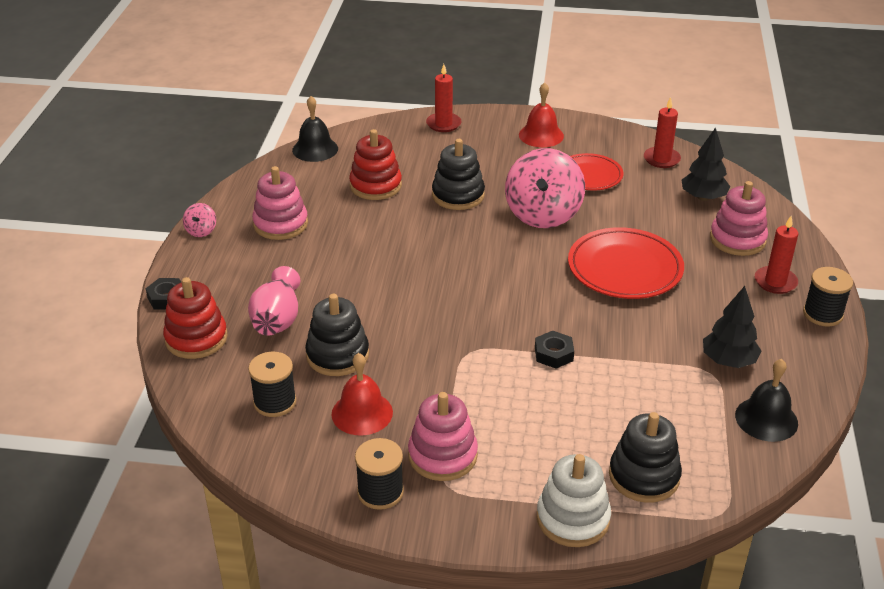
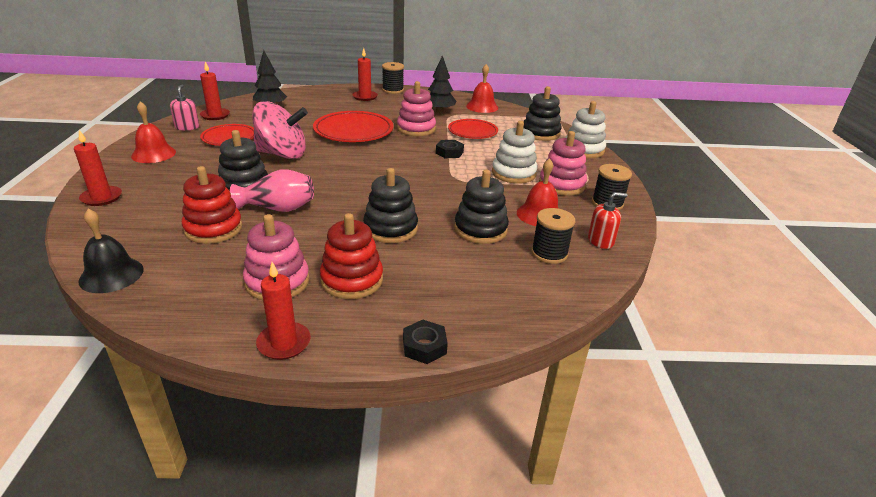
camera: 100 degrees left, 5 degrees down
red stacking toy [163,277,228,359] -> red stacking toy moved to [320,213,383,299]
pink spinning top [183,203,216,237] -> red candle [256,262,311,360]
pink vase [248,266,300,336] -> pink vase moved to [230,170,314,212]
pink stacking toy [710,181,768,256] -> pink stacking toy moved to [397,81,436,136]
black bell [735,359,798,442] -> red bell [466,64,498,113]
none -> pink soap dispenser [170,85,199,131]
none -> black stacking toy [363,168,418,243]
none -> red plate [448,119,498,139]
none -> white stacking toy [492,121,538,184]
none -> red soap dispenser [588,192,627,249]

